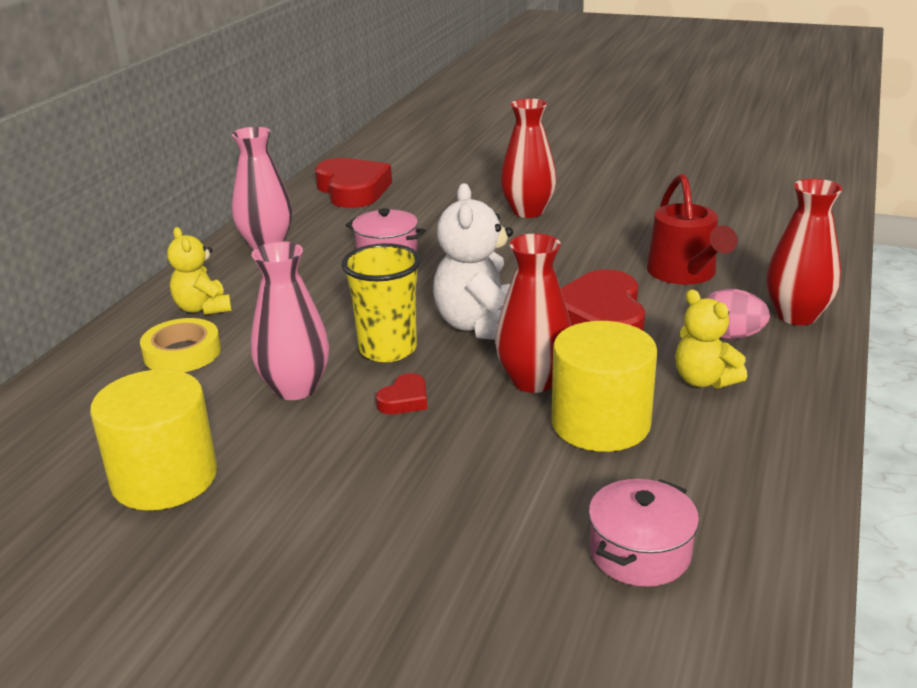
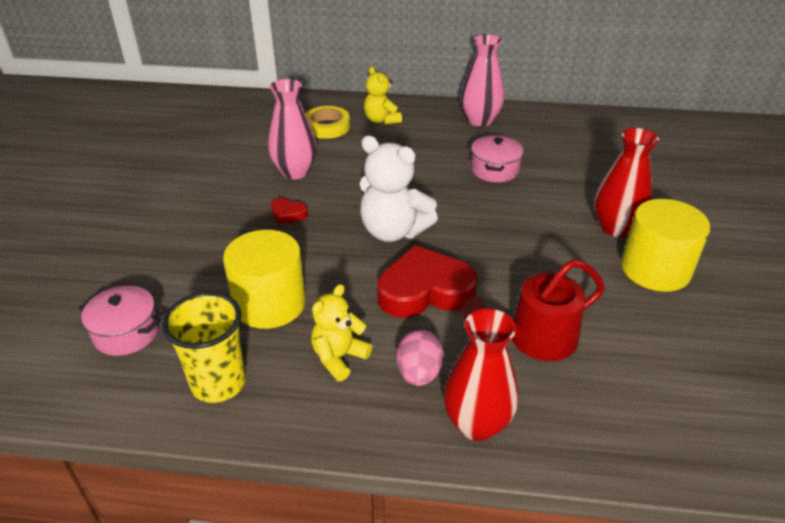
camera: 75 degrees right, 10 degrees up
yellow cylinder [90,369,217,510] -> yellow cylinder moved to [621,199,710,292]
yellow teddy bear [167,227,232,315] -> yellow teddy bear turned 75 degrees counterclockwise [364,66,402,125]
red heart [315,158,392,208] -> none
yellow cup [342,243,421,362] -> yellow cup moved to [162,292,246,403]
white teddy bear [433,183,513,340] -> white teddy bear turned 135 degrees counterclockwise [360,135,438,242]
red vase [495,233,571,393] -> none

